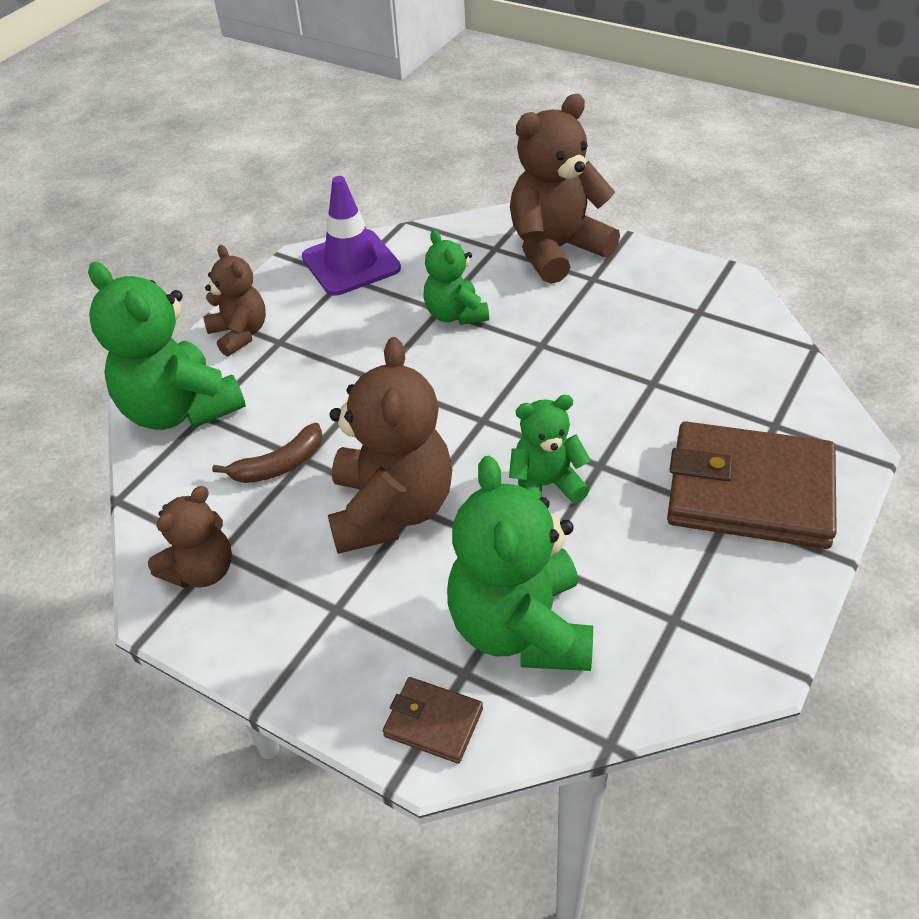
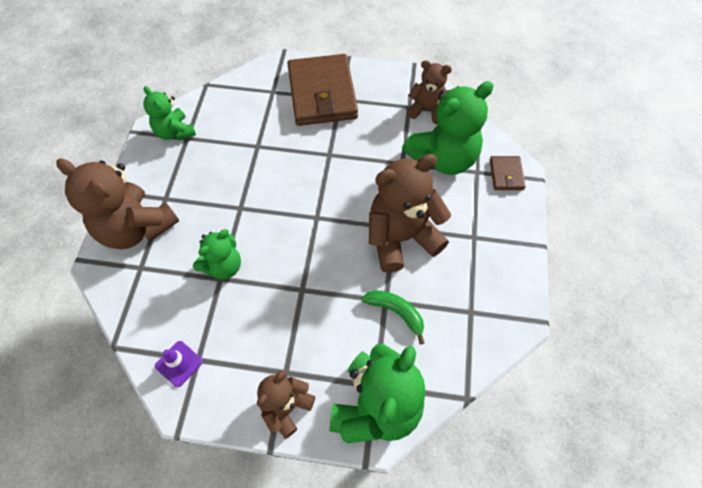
camera: 115 degrees left, 15 degrees up
brown teddy bear [148,486,232,588] -> brown teddy bear moved to [407,60,452,124]
brown banana [212,423,323,483] -> green banana [361,290,424,345]
purple traffic cone [302,176,401,295] -> purple traffic cone [155,341,203,387], size x0.54
green teddy bear [509,395,591,503] -> green teddy bear moved to [143,86,196,141]

